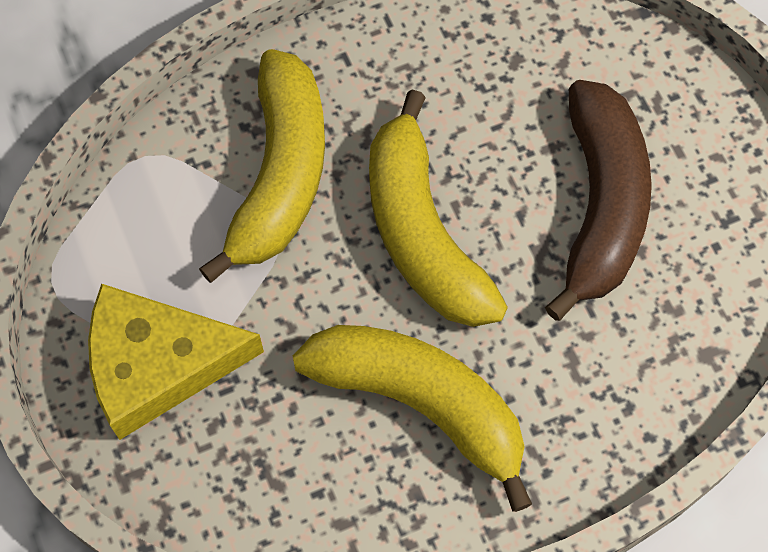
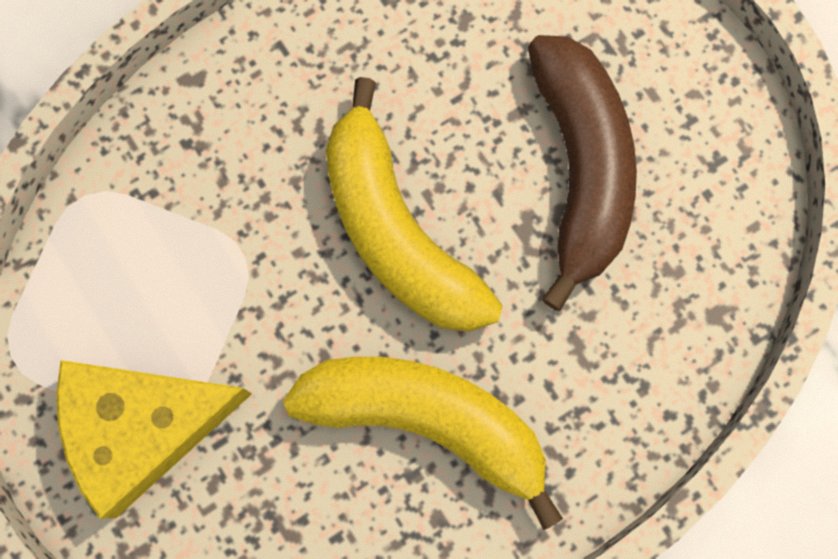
camera: 10 degrees left, 10 degrees up
yellow banana [199,49,325,283] -> none

